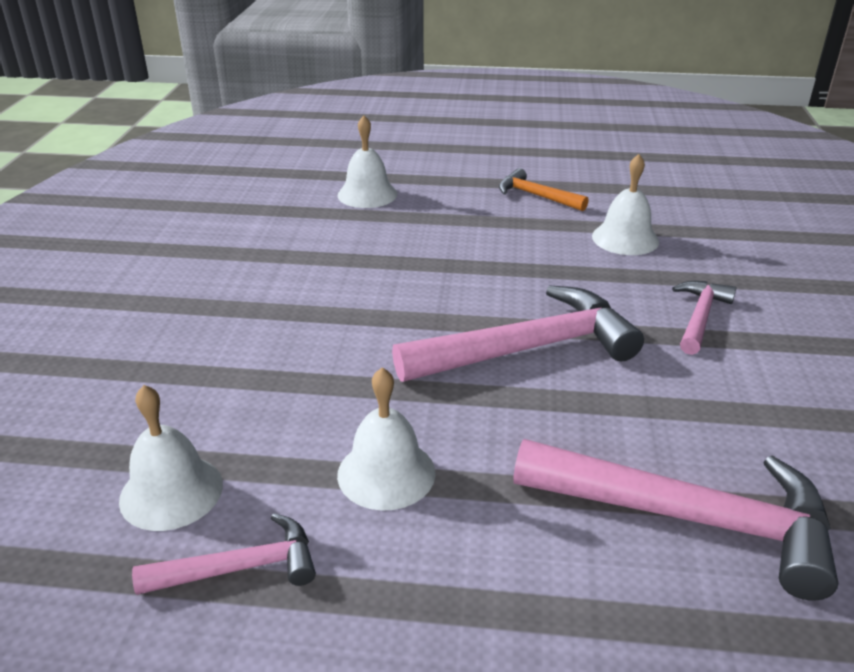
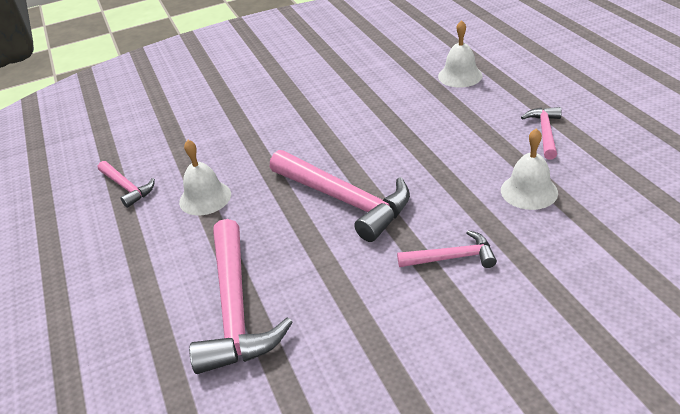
camera: 65 degrees right, 5 degrees up
white bell [119,385,223,531] -> none
orange hammer [499,168,588,211] -> pink hammer [521,107,562,159]

